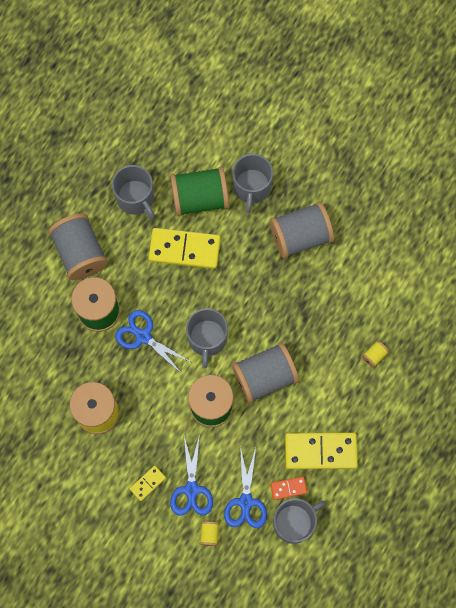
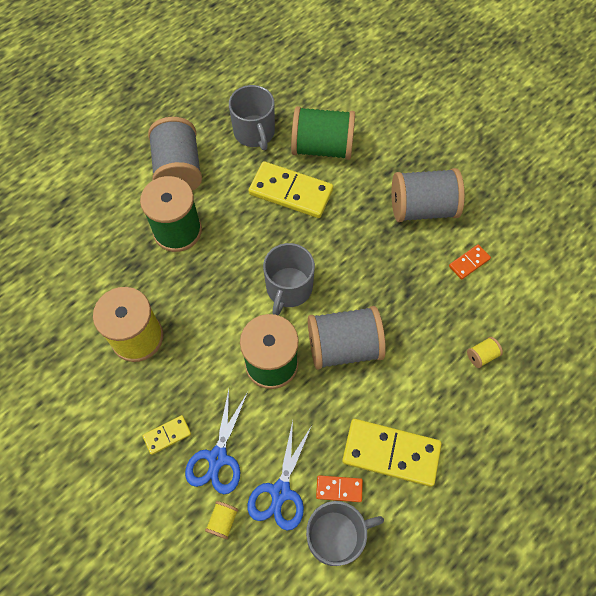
camera: 15 degrees right, 10 degrees down
blue scissors [115,310,191,374] -> none
grey mug [233,154,273,213] -> none
none -> orange domino [449,244,491,280]

